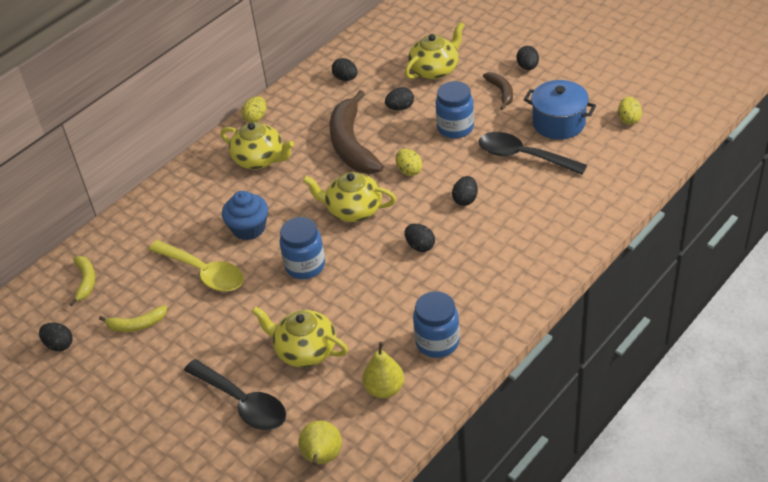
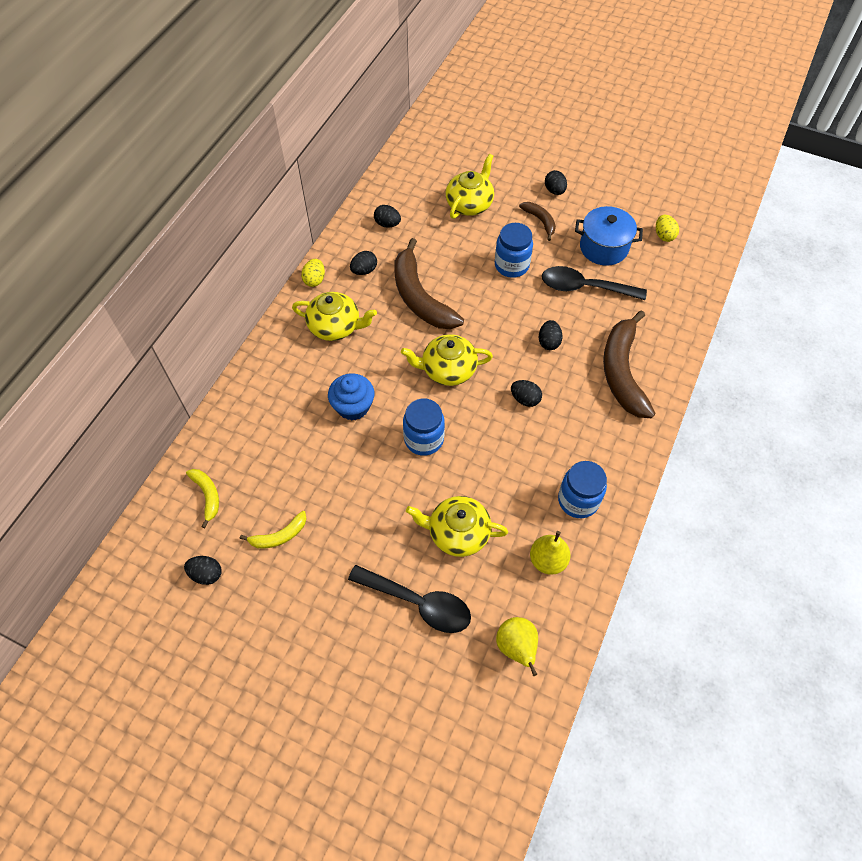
camera: 20 degrees left, 15 degrees up
yellow spoon [148,240,244,292] -> none
black egg [385,87,414,111] -> black egg moved to [350,251,377,275]
yellow egg [396,149,422,176] -> none
none -> brown banana [603,310,655,418]

